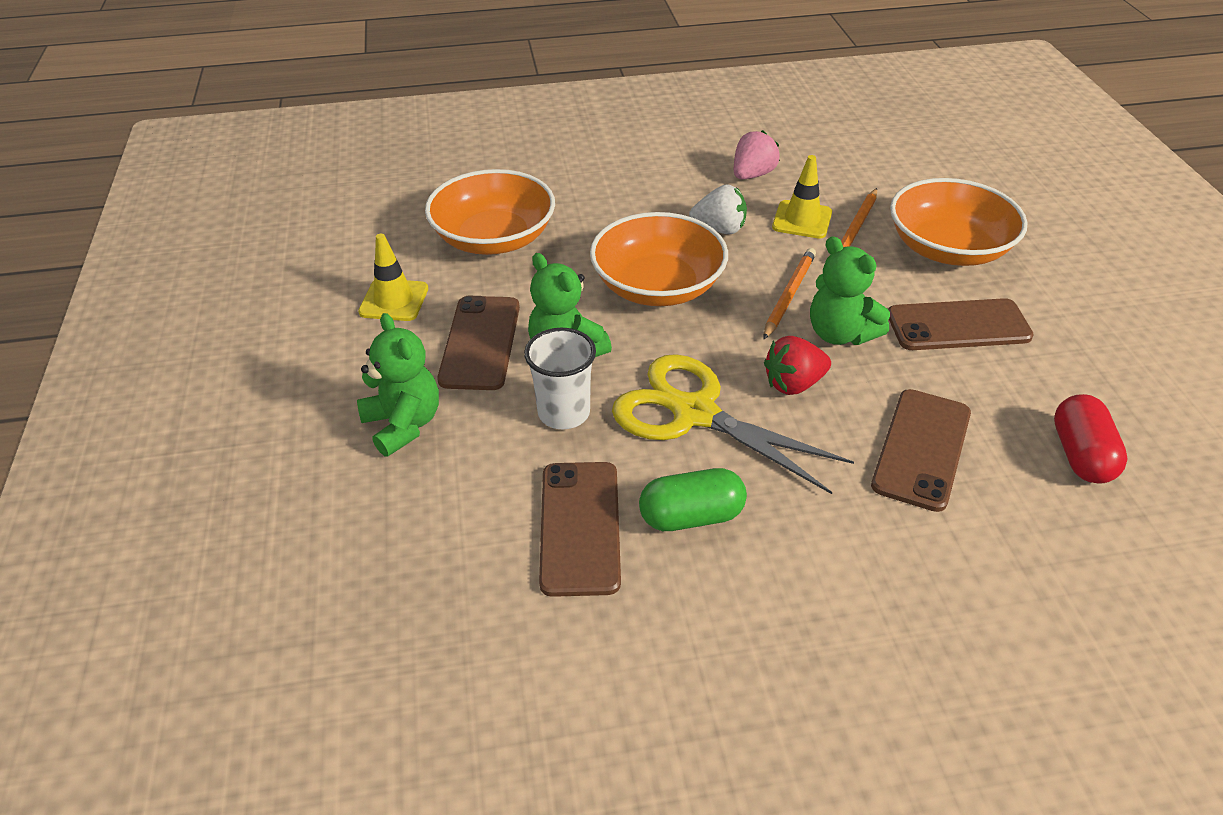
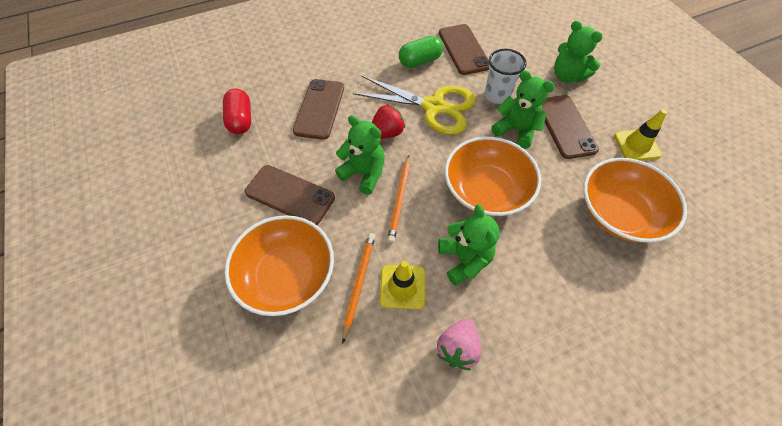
camera: 165 degrees right, 15 degrees up
white strawberry [689,184,747,234] -> green teddy bear [438,204,500,285]
brown phone [888,298,1034,350] -> brown phone turned 45 degrees clockwise [245,165,335,225]

